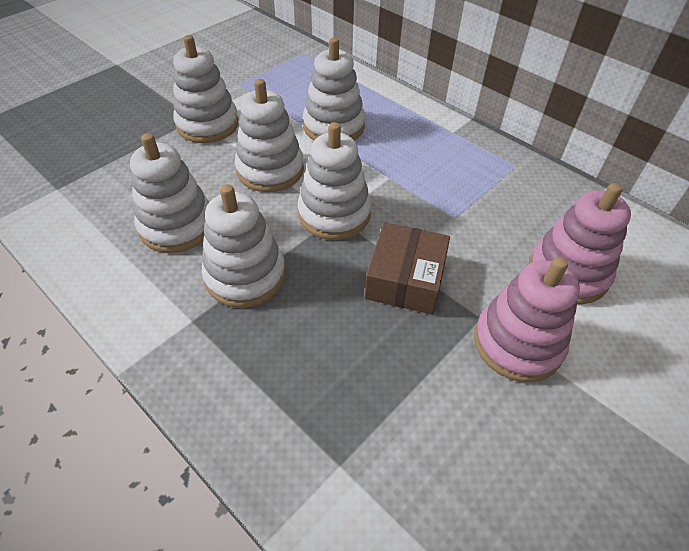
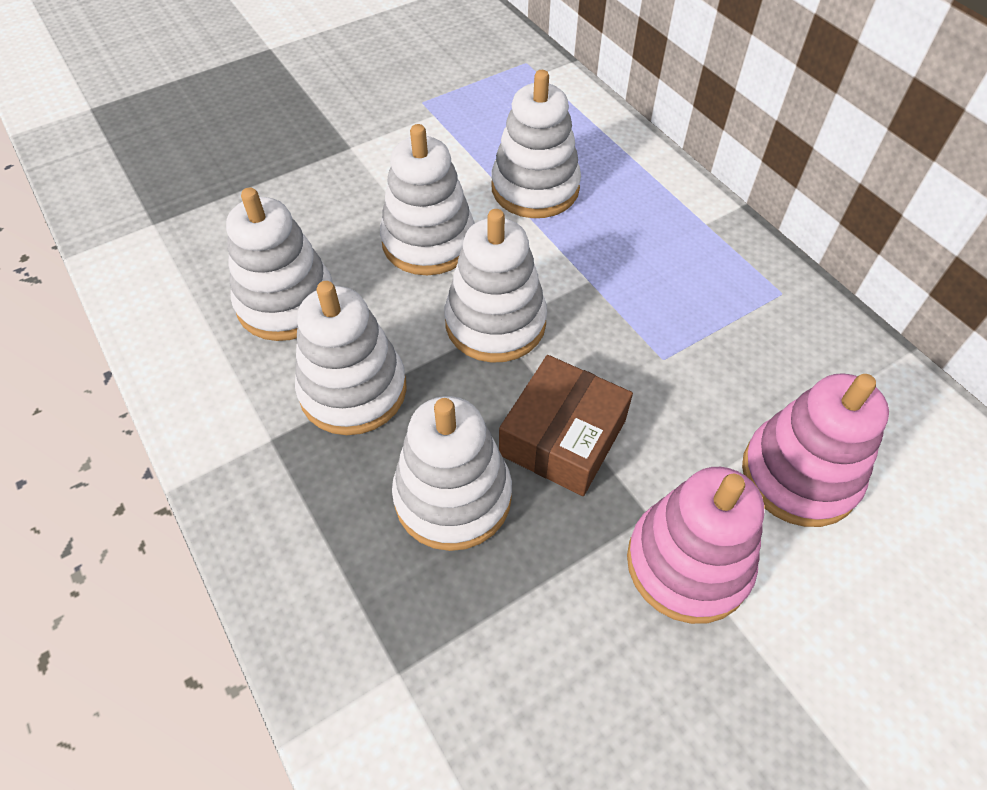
camera: 15 degrees right, 5 degrees up
white stacking toy [173,35,239,143] -> white stacking toy moved to [392,396,512,551]

